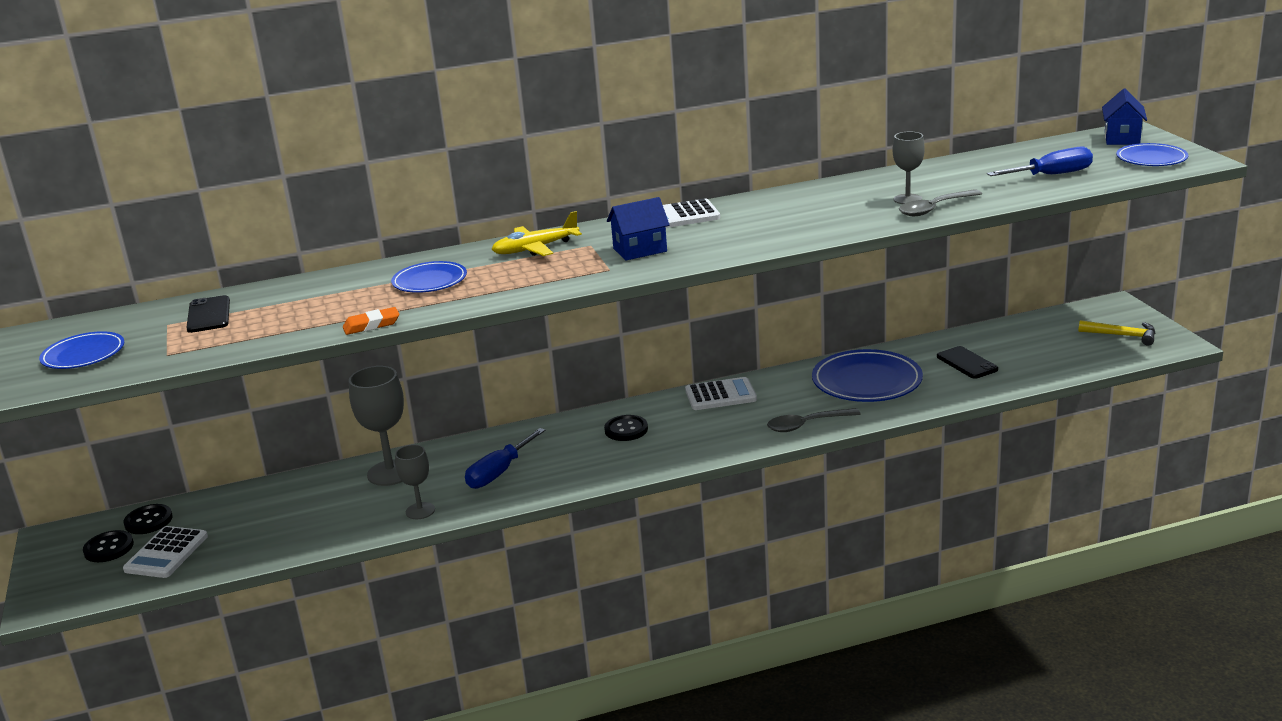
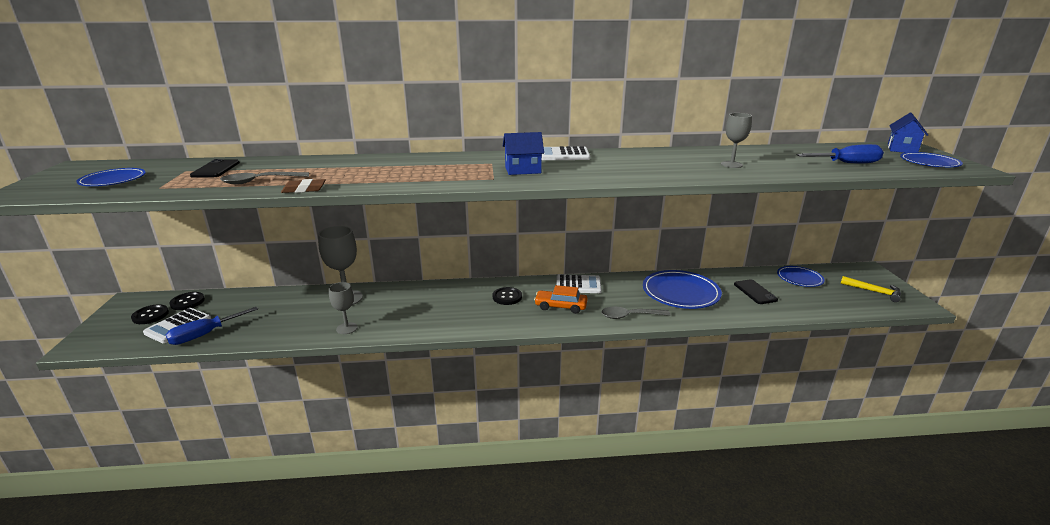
camera: 10 degrees right, 0 degrees up
orange eraser [343,307,399,335] -> brown eraser [281,179,326,193]
blue plate [391,261,467,293] -> blue plate moved to [777,266,825,287]
blue screwdriver [465,428,546,489] -> blue screwdriver moved to [165,307,258,345]
yellow plane [491,211,582,256] -> none
grey spoon [899,189,982,216] -> grey spoon moved to [220,172,309,184]
none -> orange car [534,285,588,314]

